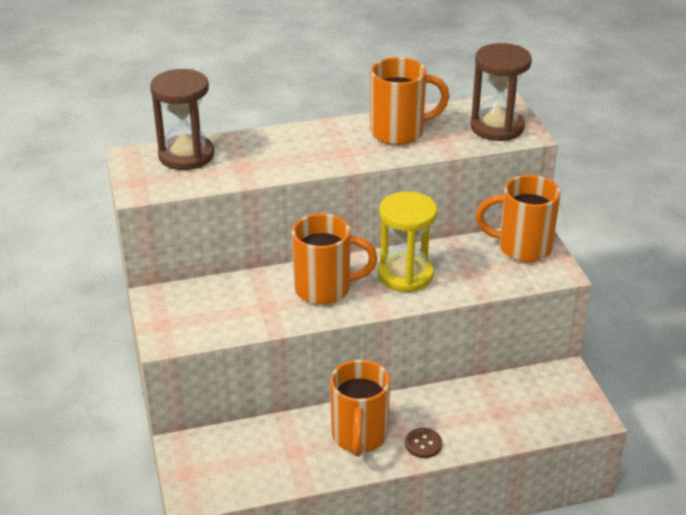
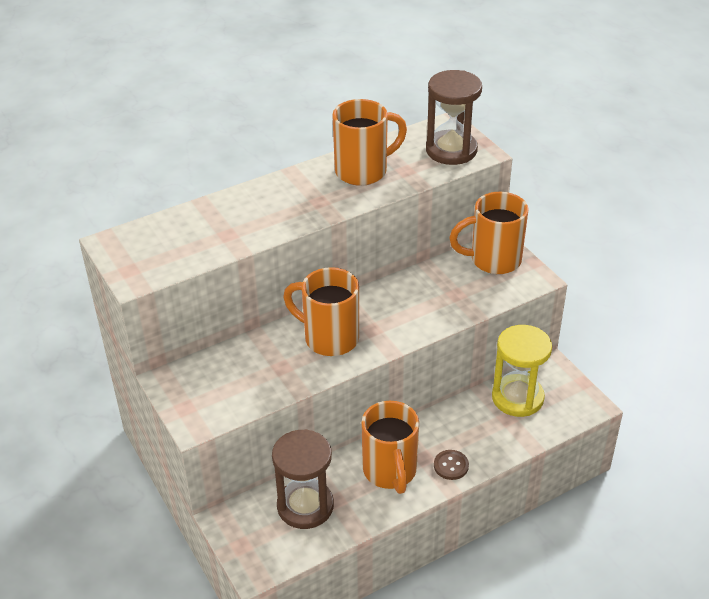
camera: 15 degrees left, 5 degrees up
brown hourglass [150,69,214,170] -> brown hourglass moved to [272,429,334,529]
orange mug [292,213,378,305] -> orange mug turned 135 degrees counterclockwise [283,267,359,356]
yellow hourglass [378,192,437,292] -> yellow hourglass moved to [492,325,552,417]

